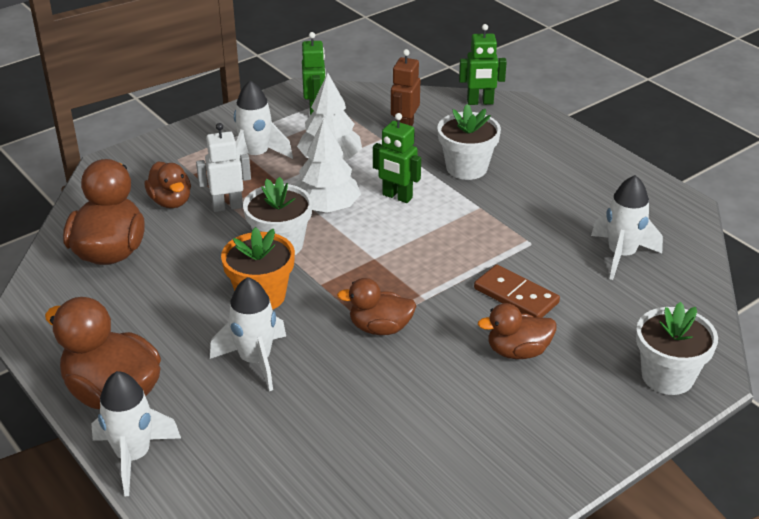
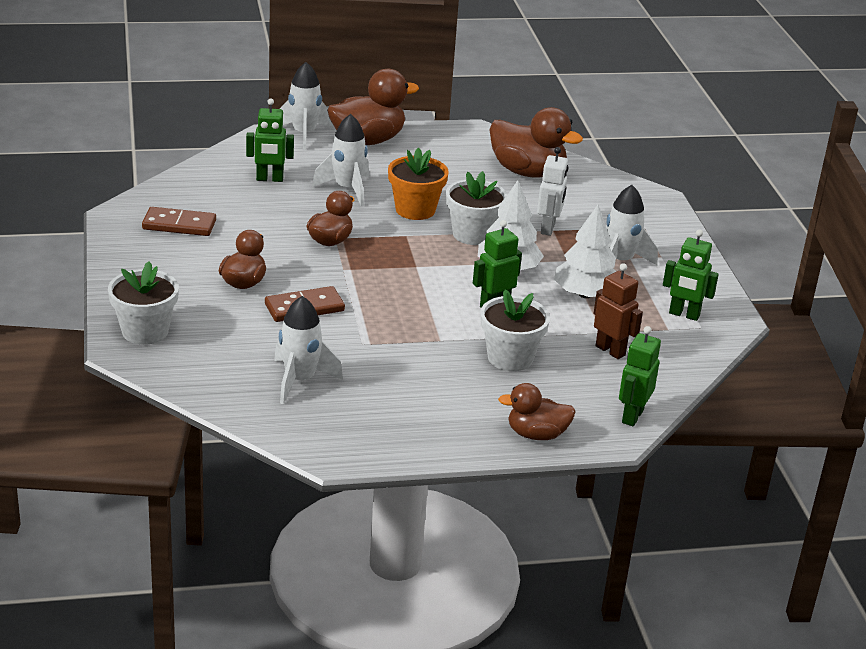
camera: 115 degrees right, 5 degrees down
brown duck [144,162,191,208] -> brown duck moved to [498,383,576,440]
none -> brown domino [142,207,216,236]
none -> green robot [246,99,294,182]

